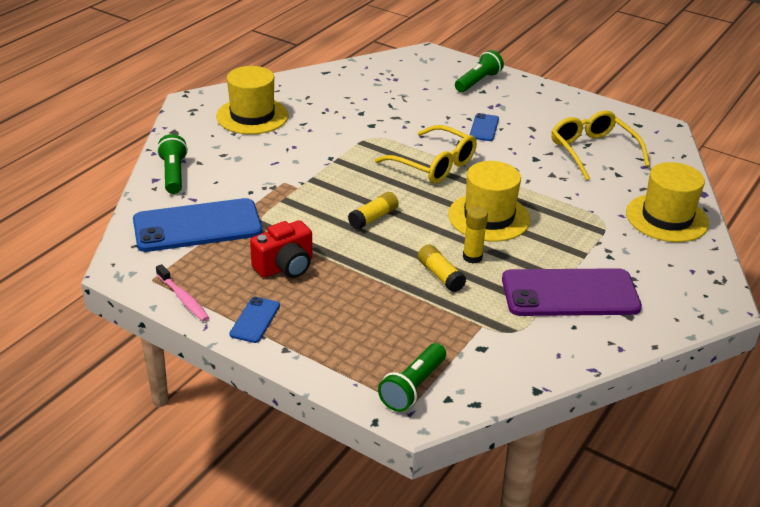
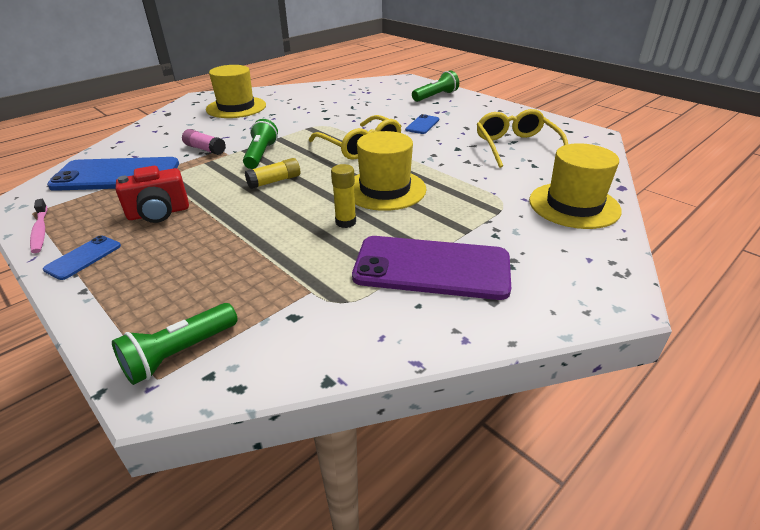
camera: 15 degrees right, 0 degrees up
green flashlight [157,134,188,194] -> green flashlight moved to [243,119,278,169]
yellow glue stick [418,244,466,292] -> none
none -> pink glue stick [182,129,226,155]

